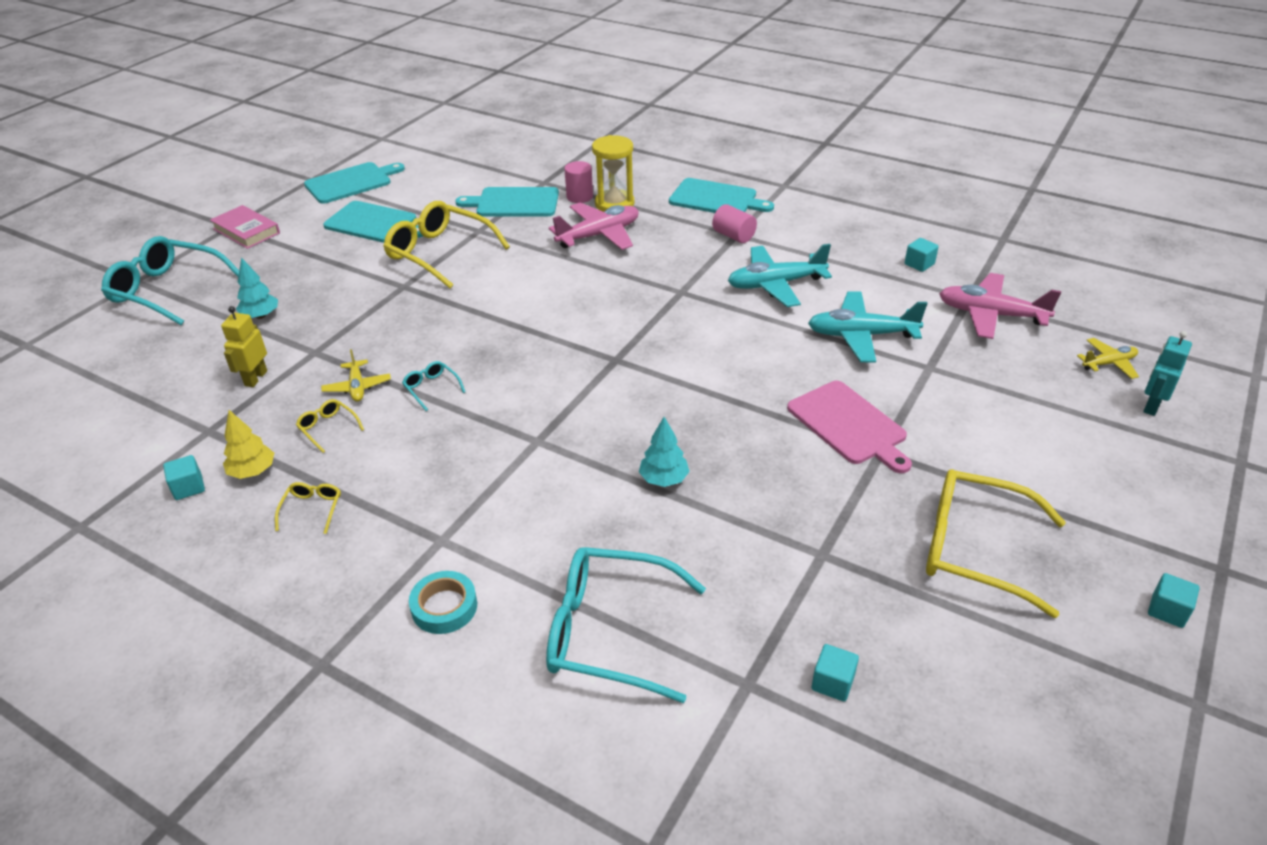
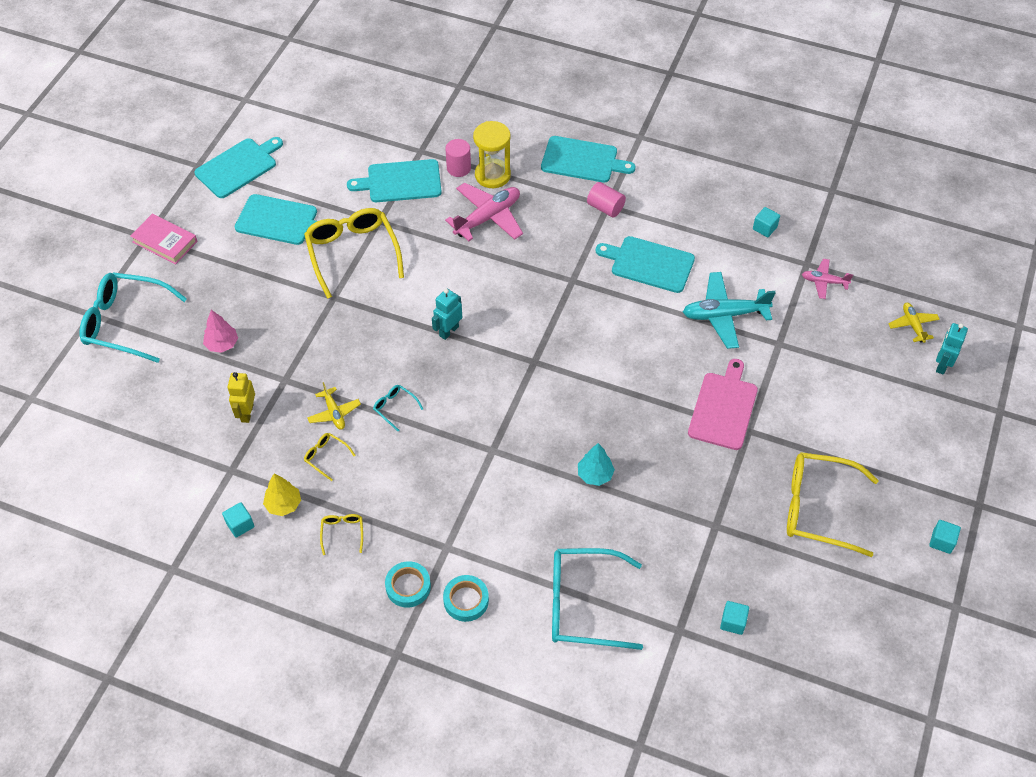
camera: 10 degrees left, 15 degrees up
turquoise tree [236,258,278,319] -> pink tree [203,310,238,353]
yellow glasses [383,201,510,288] -> yellow glasses turned 45 degrees clockwise [304,208,404,299]
turquoise plane [728,244,832,307] -> turquoise cutting board [596,236,695,293]
pink cutting board [787,381,912,473] -> pink cutting board turned 120 degrees counterclockwise [688,359,758,450]
pink plane [939,273,1061,339] -> pink plane [802,259,853,299], size x0.55
yellow plane [1077,338,1139,379] -> yellow plane turned 75 degrees counterclockwise [888,303,940,343]
none -> turquoise tape [385,561,431,608]
none -> turquoise robot [432,289,462,340]

